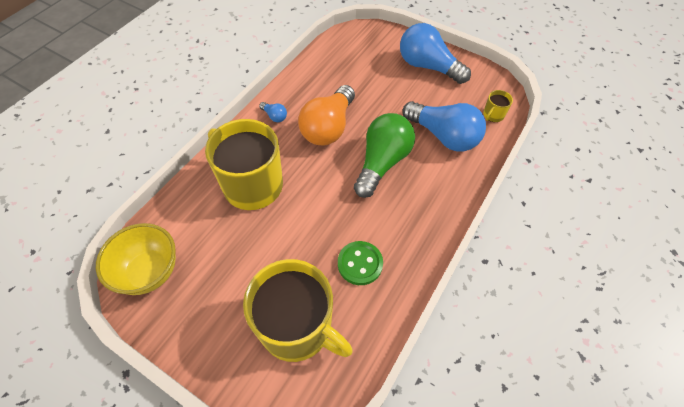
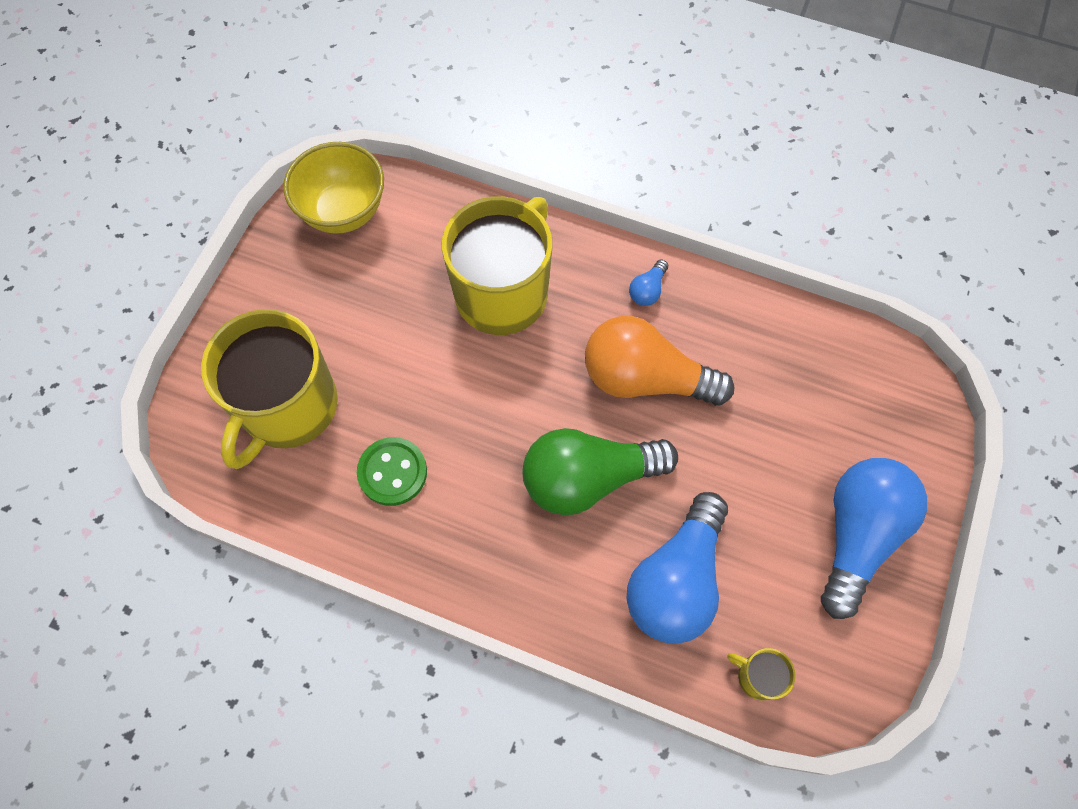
camera: 80 degrees right, 10 degrees up
green light bulb [354,113,415,198] -> green light bulb turned 150 degrees clockwise [522,428,678,515]

